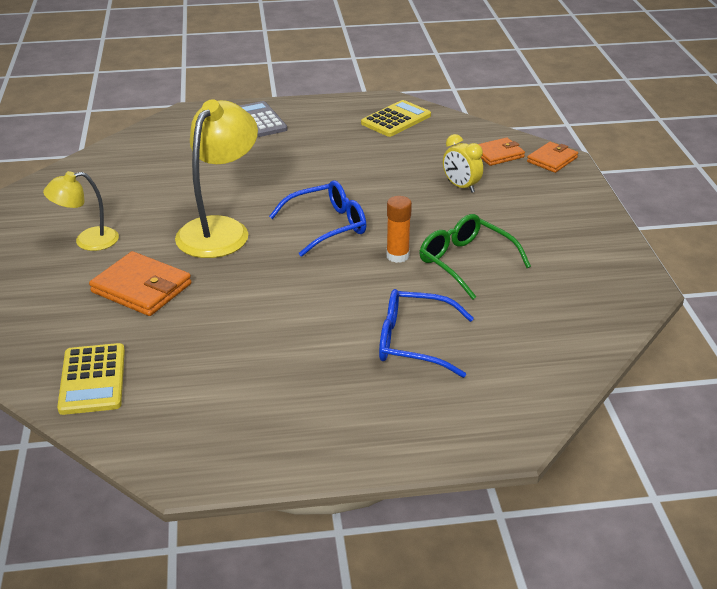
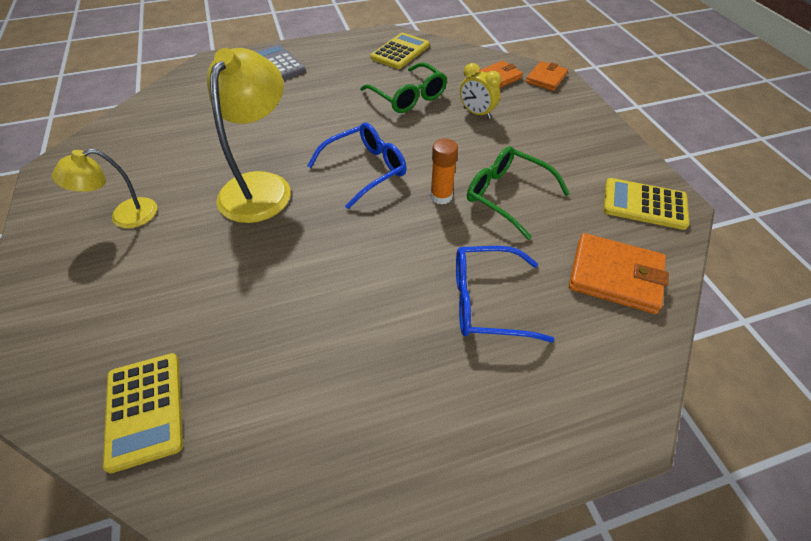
camera: 10 degrees left, 15 degrees up
orange wallet [89,251,191,316] -> orange wallet moved to [569,233,669,314]
none -> green glasses [360,63,447,113]
none -> yellow calculator [603,178,689,230]

